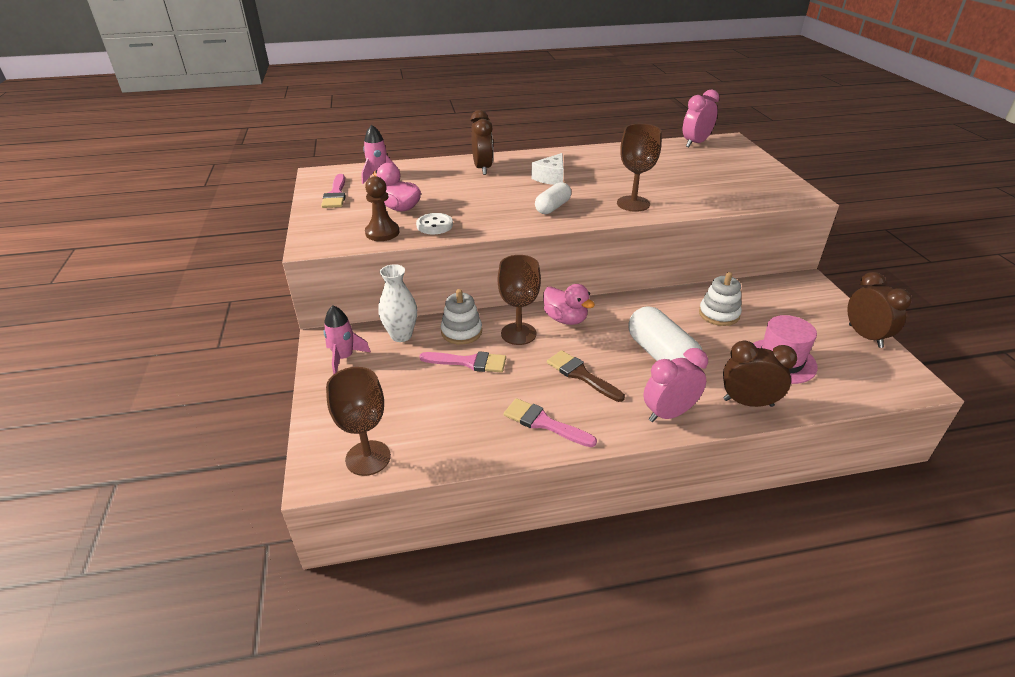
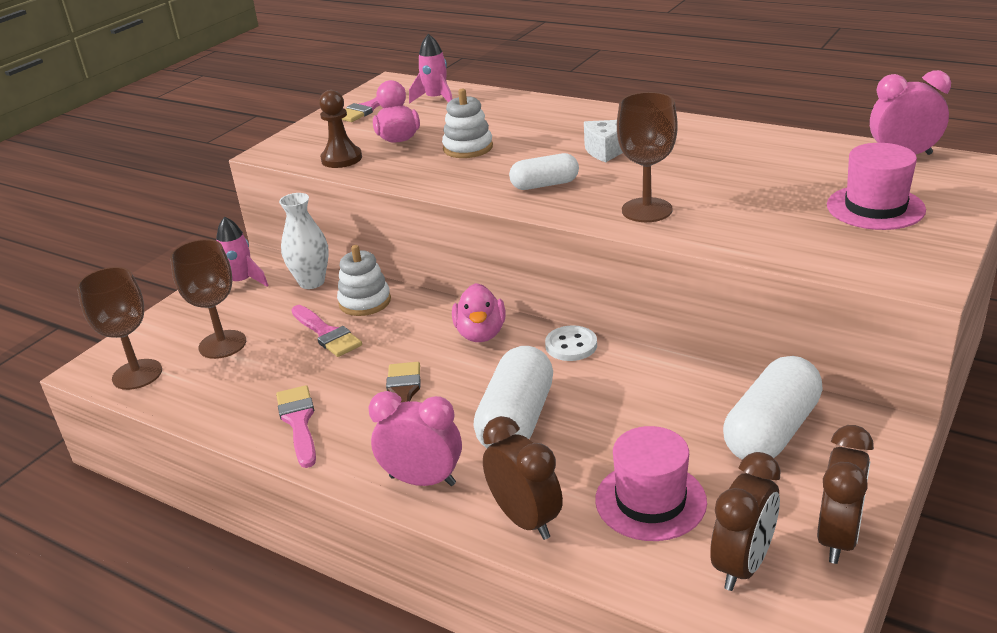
camera: 45 degrees right, 5 degrees down
white button [416,213,453,234] -> white button moved to [545,325,597,361]
brown clock [471,110,493,175] -> brown clock moved to [710,452,781,591]
brown goblet [498,255,541,345] -> brown goblet moved to [170,239,246,359]
white stacking toy [699,272,742,326] -> white stacking toy moved to [442,89,493,158]
none -> white capsule [723,356,823,459]
none -> pink hat [827,143,926,230]

